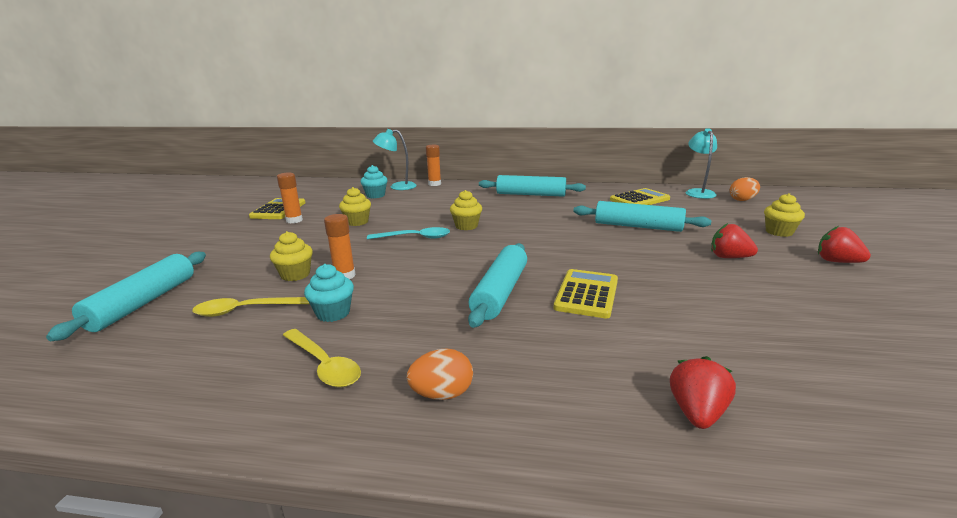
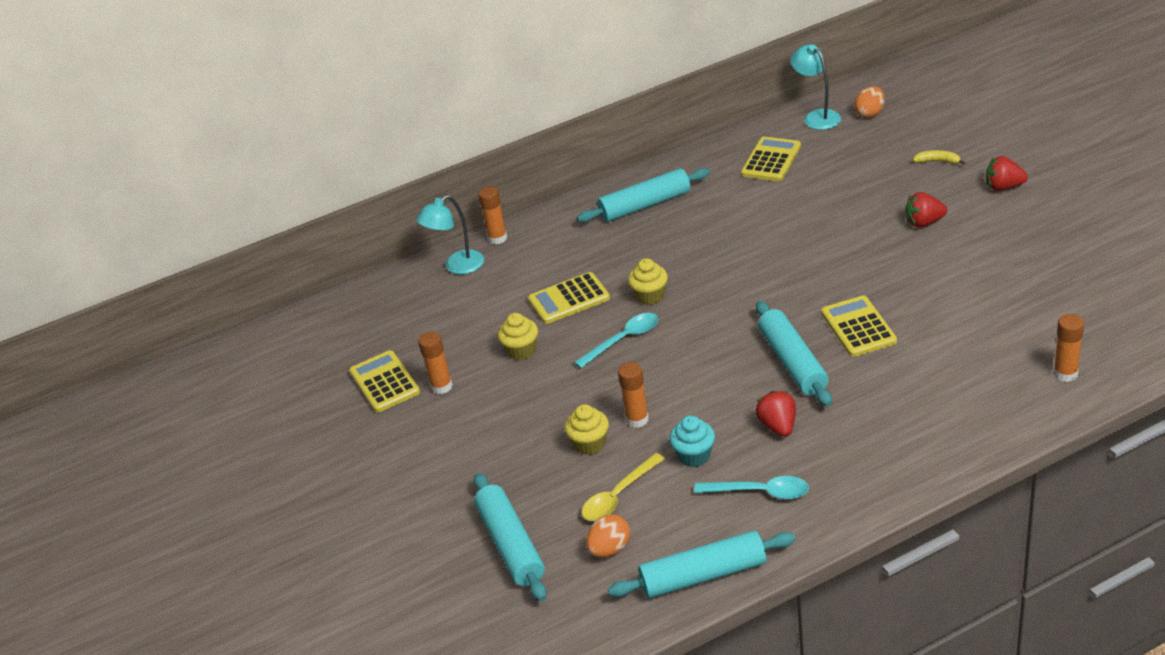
camera: 30 degrees left, 15 degrees up
yellow spoon [283,329,361,388] -> turquoise spoon [694,476,809,499]
turquoise cupcake [361,165,388,198] -> none
orange egg [406,348,473,400] -> orange egg moved to [586,514,630,558]
turquoise rolling pin [574,201,711,232] -> turquoise rolling pin moved to [608,531,795,598]
red strawberry [670,356,736,429] -> red strawberry moved to [756,391,796,437]
yellow cupcake [764,193,805,237] -> yellow banana [913,150,966,165]
none -> yellow calculator [528,272,610,324]
none -> orange glue stick [1054,314,1084,382]

